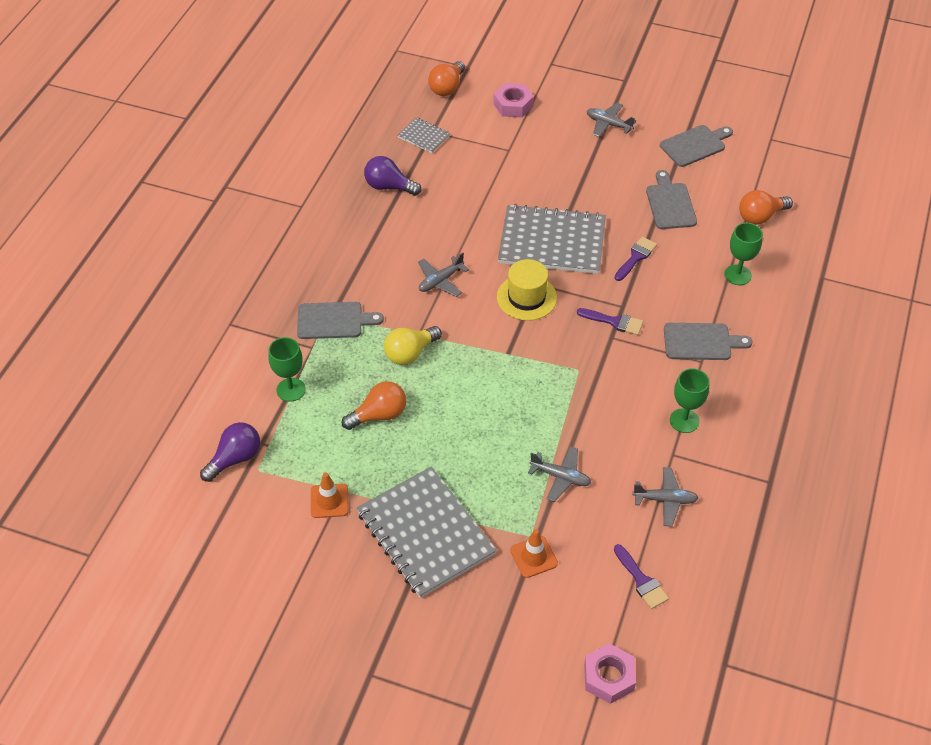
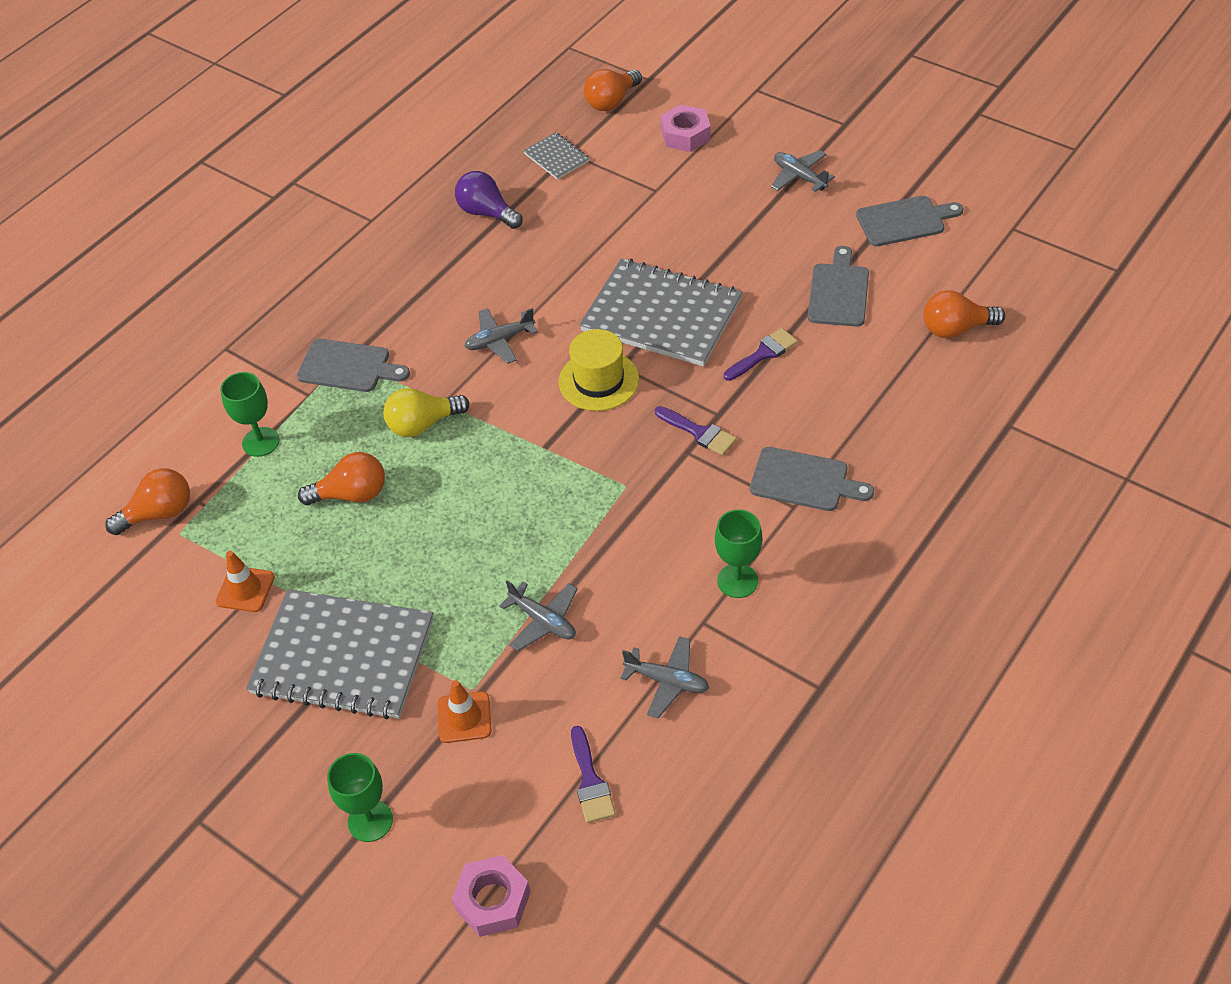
camera: 20 degrees right, 0 degrees up
purple light bulb [200,422,260,482] -> orange light bulb [105,468,190,535]
grey notebook [357,466,497,598] -> grey notebook turned 60 degrees counterclockwise [246,589,433,719]
green goblet [724,223,763,285] -> green goblet moved to [327,753,393,842]

